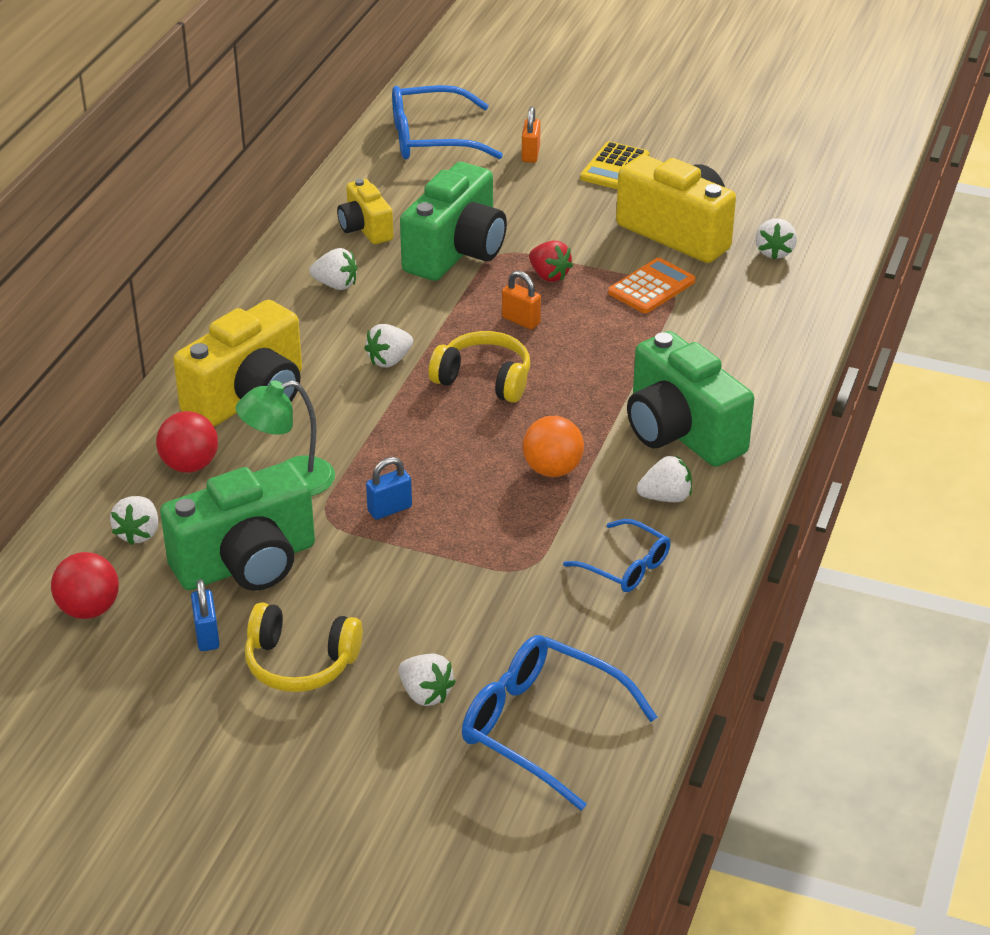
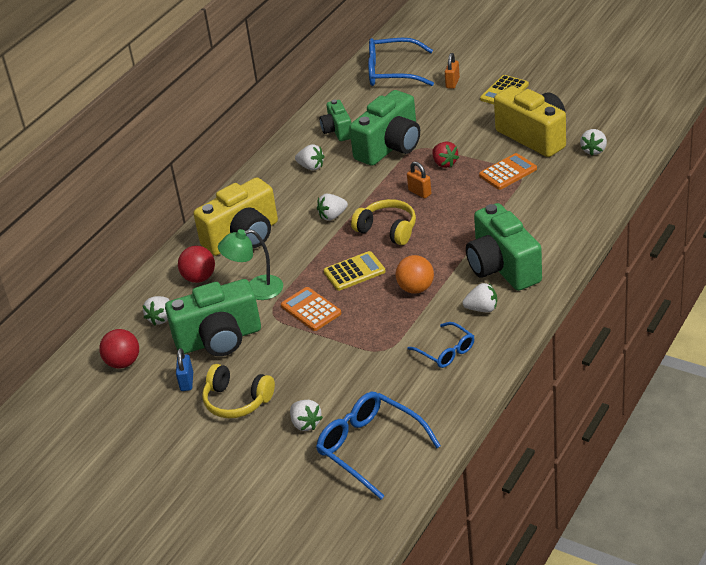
camera: 15 degrees right, 0 degrees up
yellow camera [337,179,393,244] -> green camera [319,100,351,141]
blue padlock [366,457,412,520] -> orange calculator [281,287,342,331]
none -> yellow calculator [324,251,386,291]

